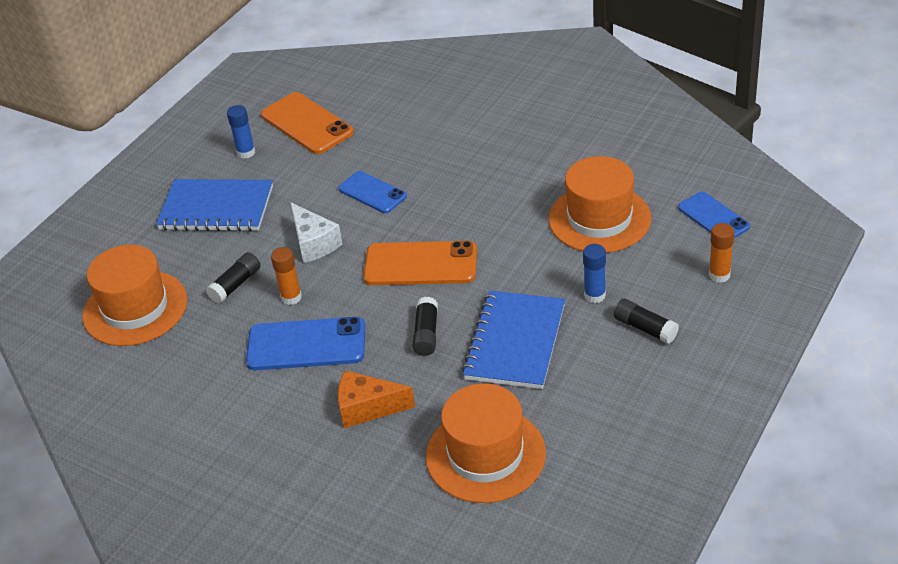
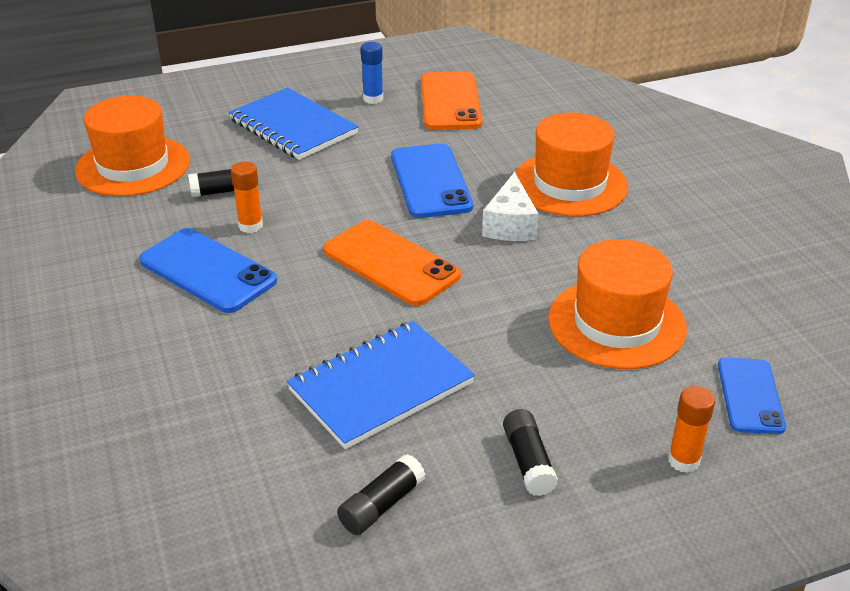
camera: 35 degrees right, 5 degrees down
white cheese [290,202,343,263] -> white cheese moved to [482,172,539,241]
blue phone [338,171,407,213] -> blue phone [391,144,473,218], size x1.54
orange cheese [338,370,415,428] -> none
black glue stick [412,297,438,356] -> black glue stick moved to [337,454,425,535]
orange hat [426,384,546,503] -> orange hat moved to [515,112,628,216]
blue glue stick [583,244,606,303] -> none

